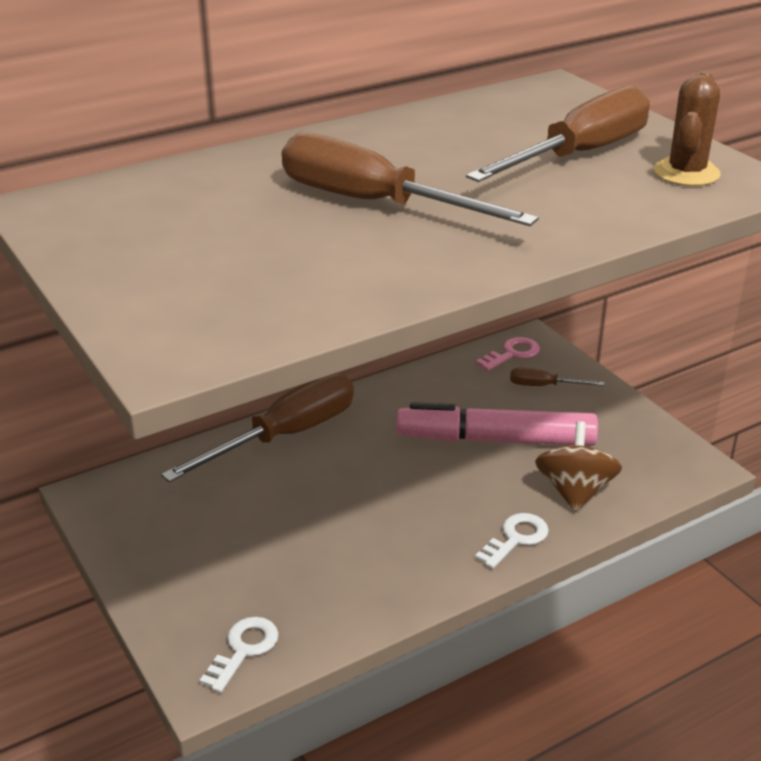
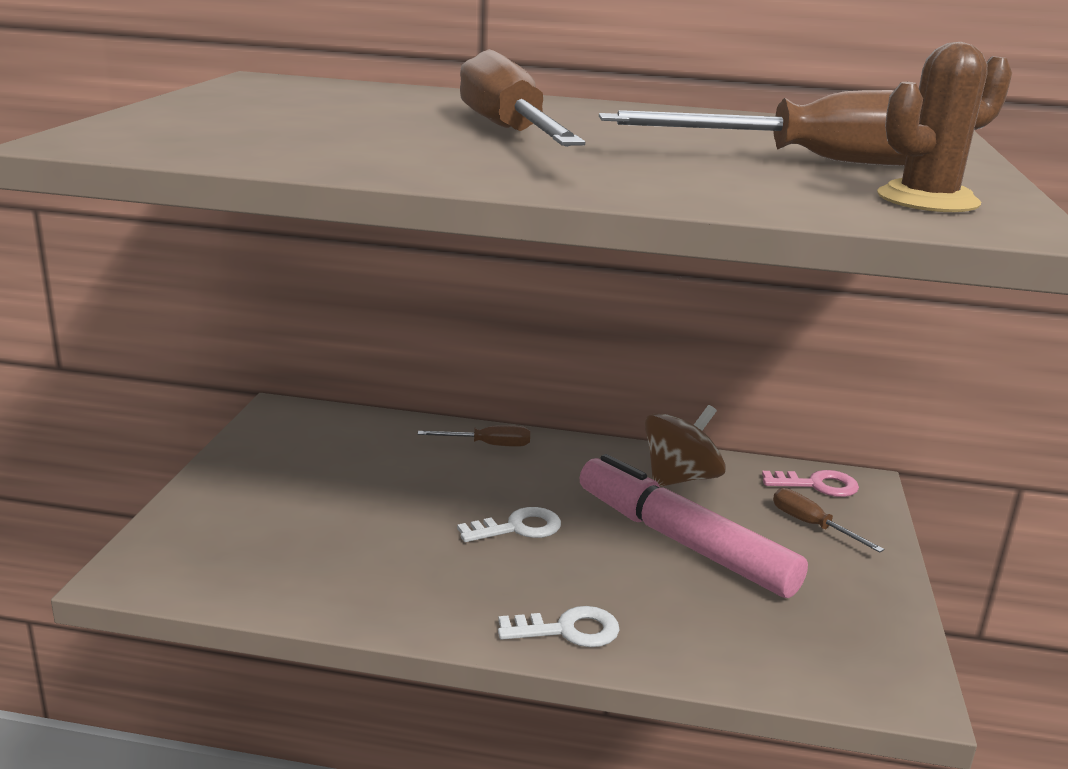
camera: 40 degrees right, 10 degrees down
brown screwdriver [161,373,354,482] -> brown screwdriver [418,425,530,447], size x0.44
white key [199,617,279,693] -> white key moved to [457,507,561,542]
brown spinning top [535,421,622,512] -> brown spinning top moved to [645,405,726,487]

